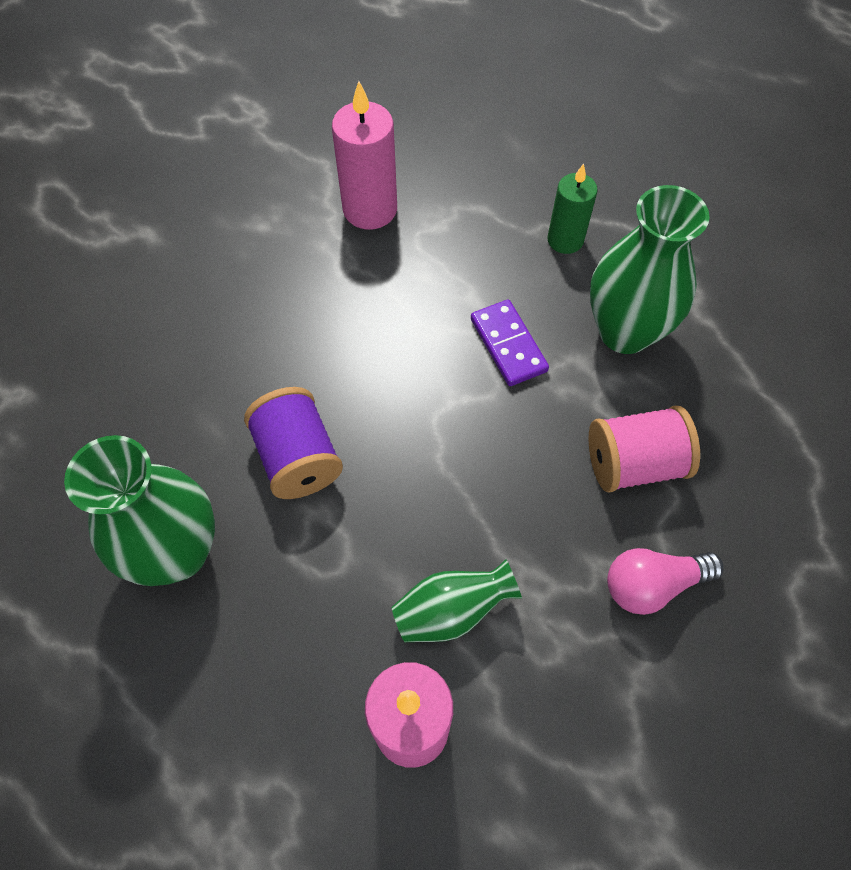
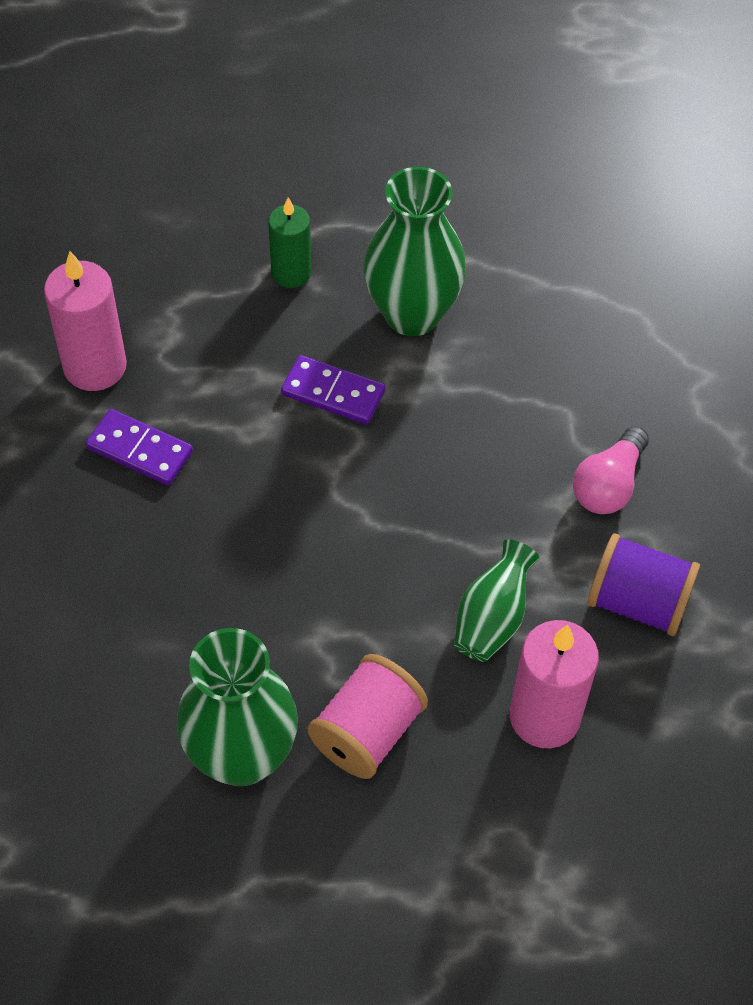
camera: 45 degrees left, 5 degrees down
purple spool [244,387,343,499] -> purple spool moved to [587,533,700,636]
pink spool [589,406,700,493] -> pink spool moved to [308,654,428,779]
none -> purple domino [86,409,193,485]

